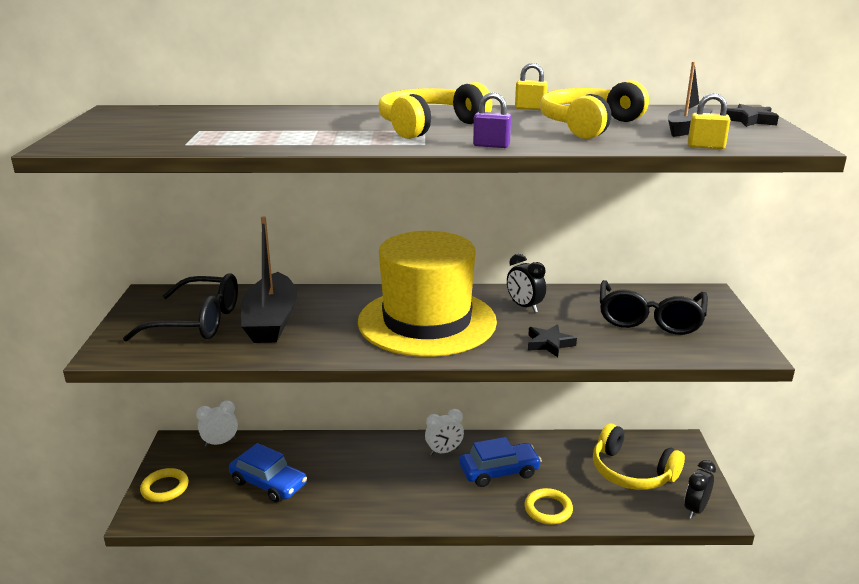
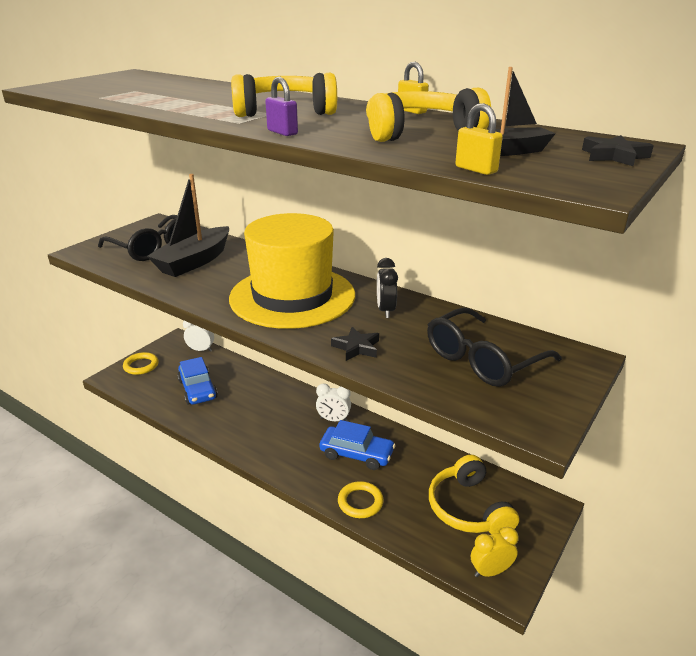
camera: 35 degrees right, 5 degrees up
black clock [684,460,716,519] -> yellow clock [471,527,518,577]

